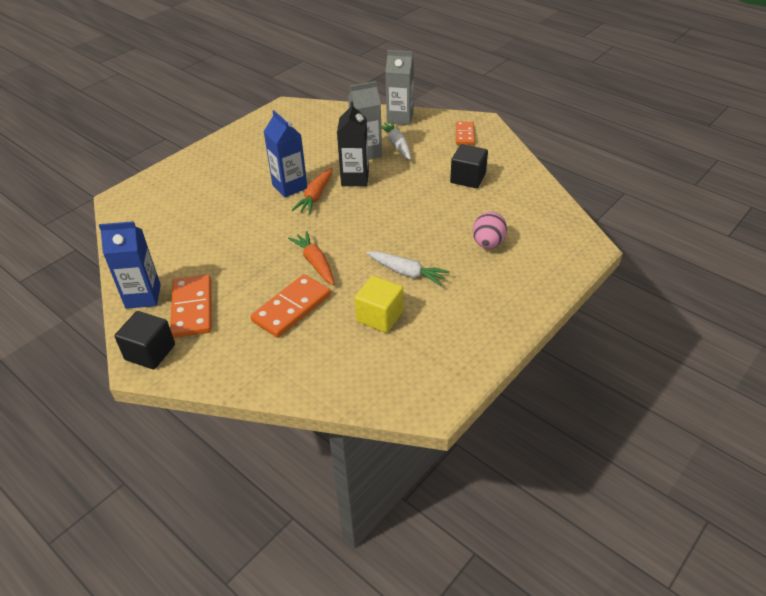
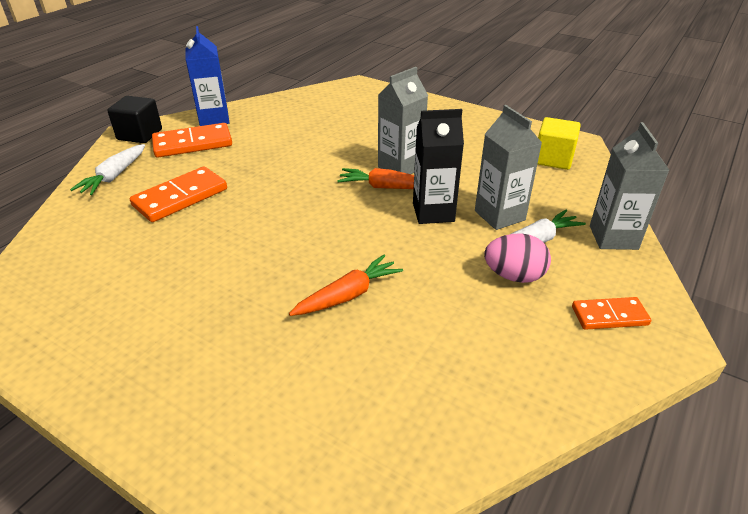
camera: 80 degrees right, 5 degrees down
orange domino [250,274,331,338] -> orange domino turned 75 degrees counterclockwise [130,166,227,222]
blue carton [264,110,307,197] -> grey carton [378,67,428,174]
orange carrot [288,231,334,285] -> orange carrot moved to [289,255,403,316]
yellow cube [355,276,403,333] -> yellow cube moved to [538,117,581,170]
white carrot [367,251,450,286] -> white carrot moved to [70,144,145,195]
black cube [450,144,488,188] -> none
pink egg [473,212,507,249] -> pink egg moved to [484,233,551,283]

